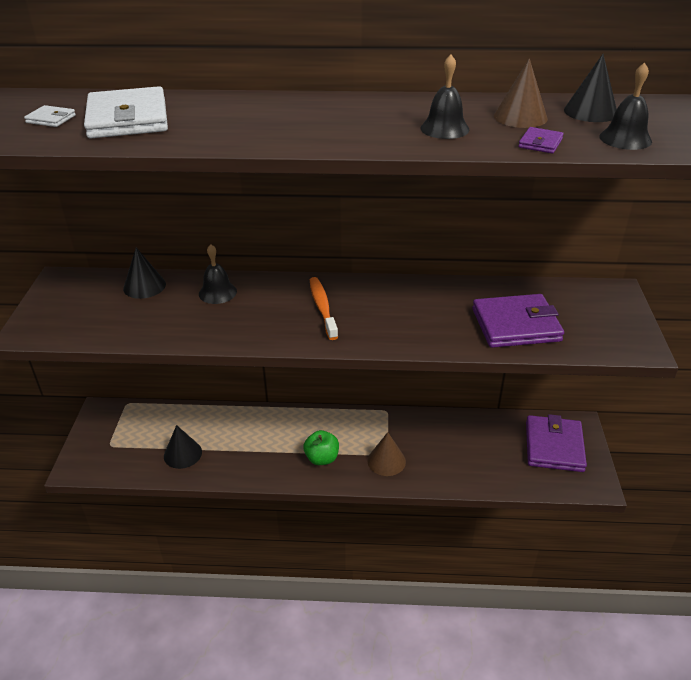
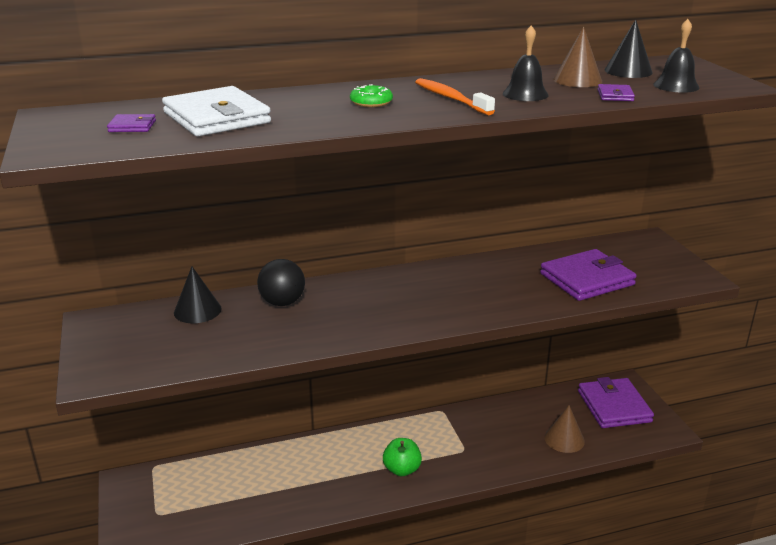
camera: 20 degrees left, 10 degrees down
white wallet [24,105,76,127] -> purple wallet [107,114,156,132]
black cone [164,425,202,469] -> none
black bell [199,244,237,304] -> black ball [257,259,305,306]
orange toothbrush [310,277,338,340] -> orange toothbrush moved to [415,78,495,115]
brown cone [367,432,406,476] -> brown cone moved to [544,405,585,453]
none -> green donut [350,84,393,107]

